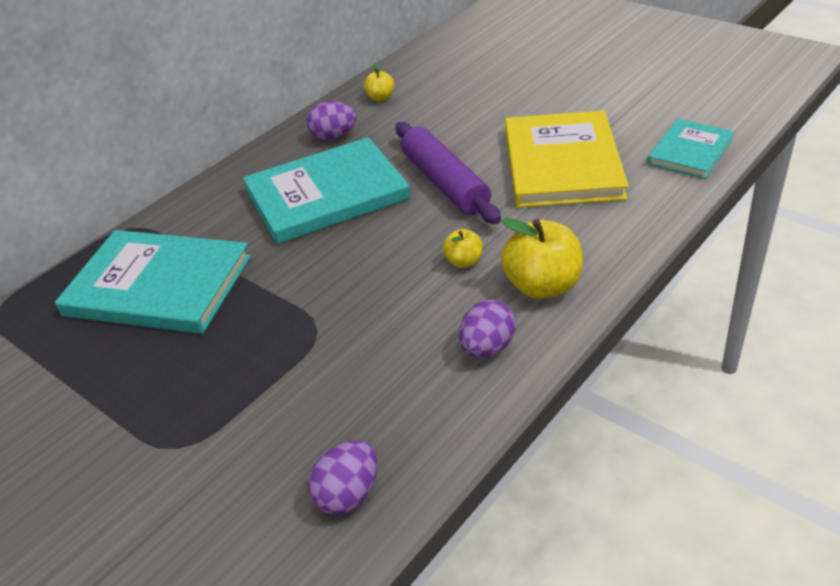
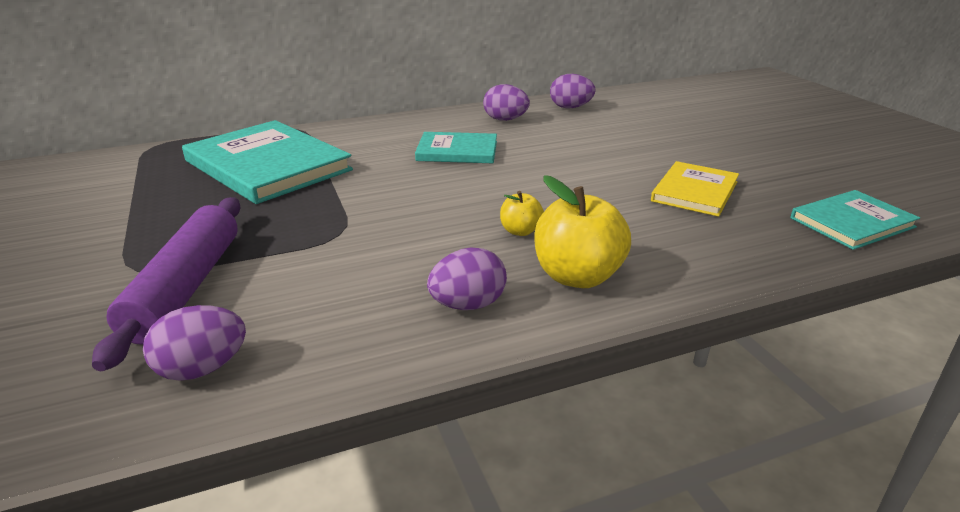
camera: 25 degrees right, 10 degrees down
turquoise book [243,137,411,244] -> turquoise book [415,132,497,163], size x0.56
yellow apple [364,62,394,101] -> purple egg [550,74,596,108]
purple rolling pin [396,122,501,224] -> purple rolling pin moved to [92,197,240,371]
yellow book [505,110,628,208] -> yellow book [651,161,739,217], size x0.56

